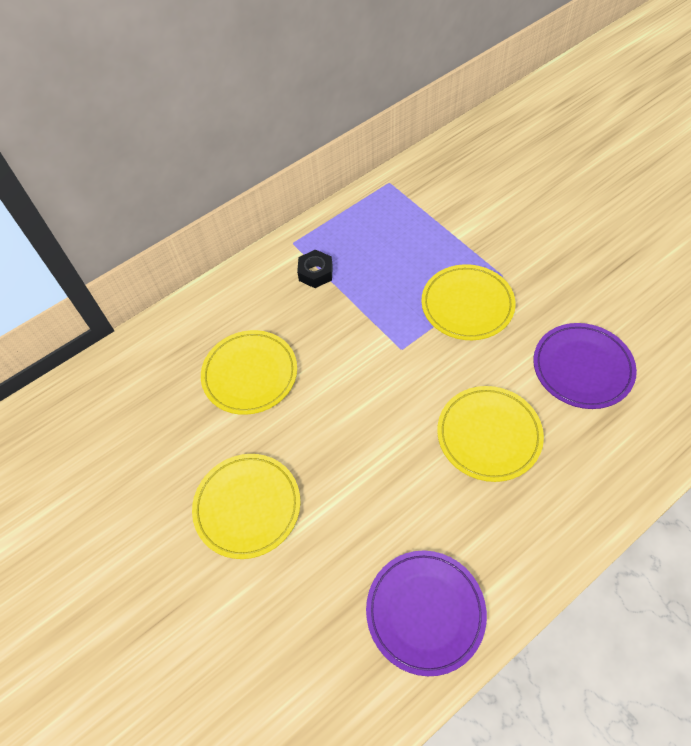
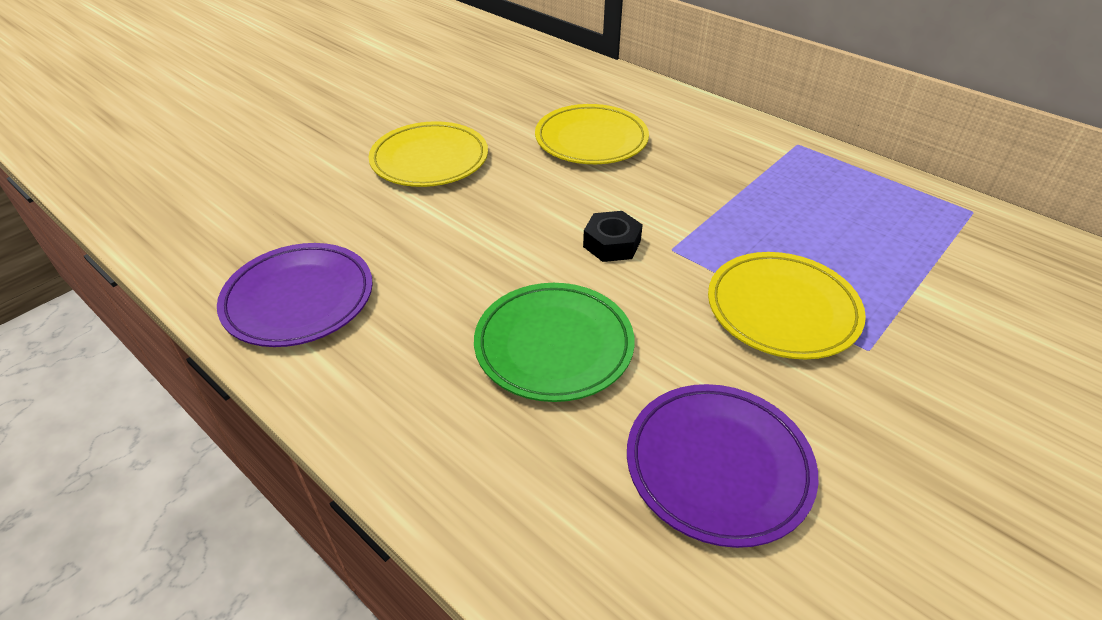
camera: 75 degrees right, 15 degrees down
black nut [297,249,333,288] -> black nut moved to [583,211,643,262]
yellow plate [437,386,544,482] -> green plate [474,283,635,402]

